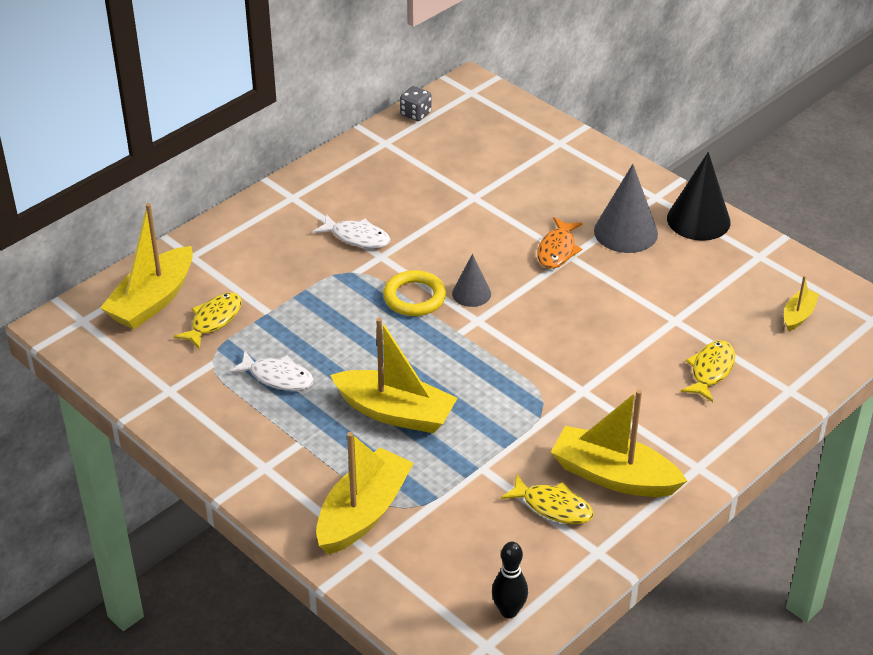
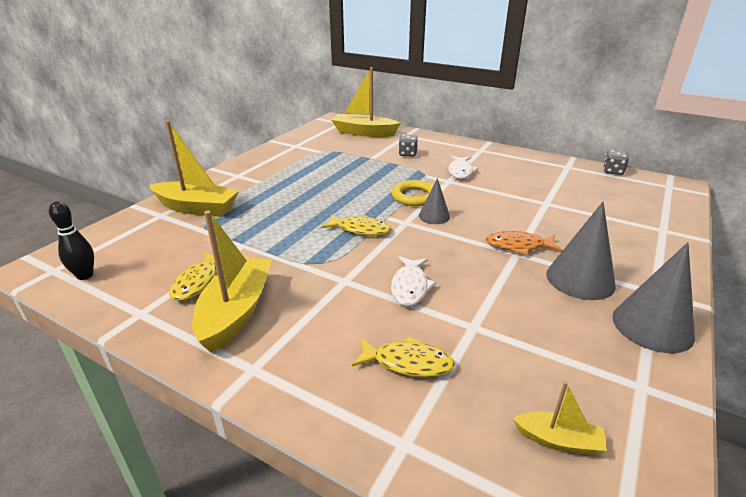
camera: 75 degrees right, 10 degrees down
yellow fish [174,292,242,349] -> yellow fish moved to [321,214,391,236]
white fish [229,350,314,391] -> white fish moved to [391,256,436,306]
yellow boat [330,318,458,433] -> none
black cone [667,152,731,241] -> grey cone [612,242,695,353]
none -> grey dice [398,134,418,157]

